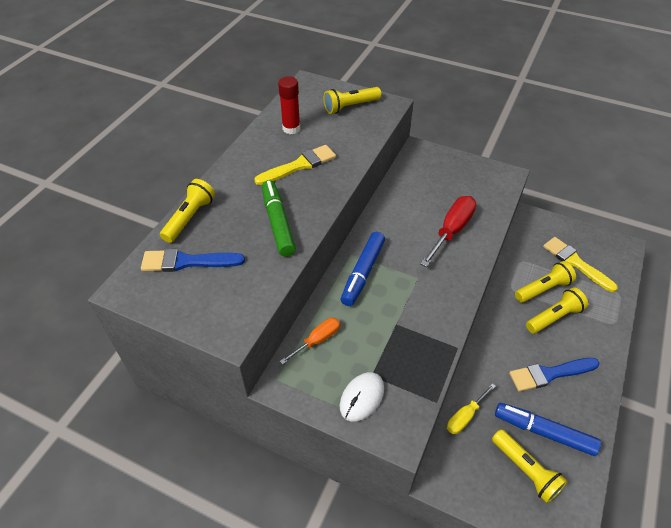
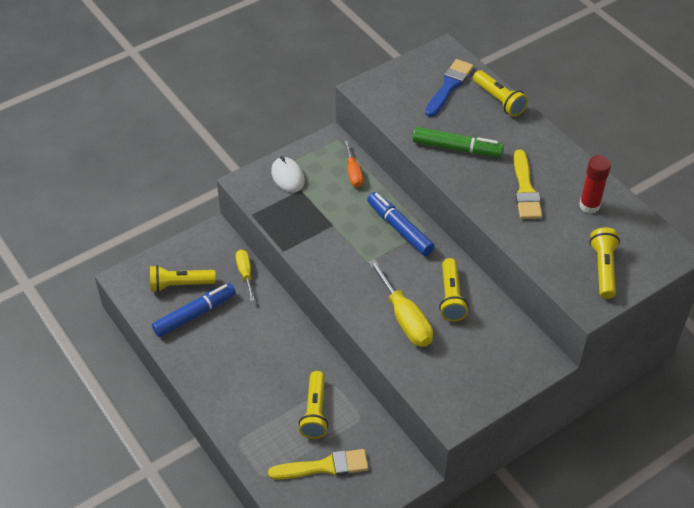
camera: 120 degrees right, 0 degrees up
red screwdriver [420,196,476,267] -> yellow screwdriver [368,259,433,347]
blue brush [509,358,599,392] -> none
yellow flashlight [526,287,588,333] -> yellow flashlight moved to [439,258,469,322]

